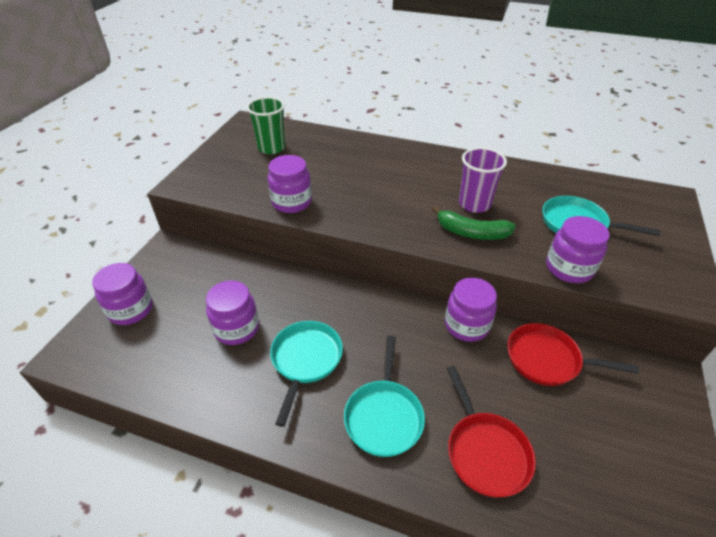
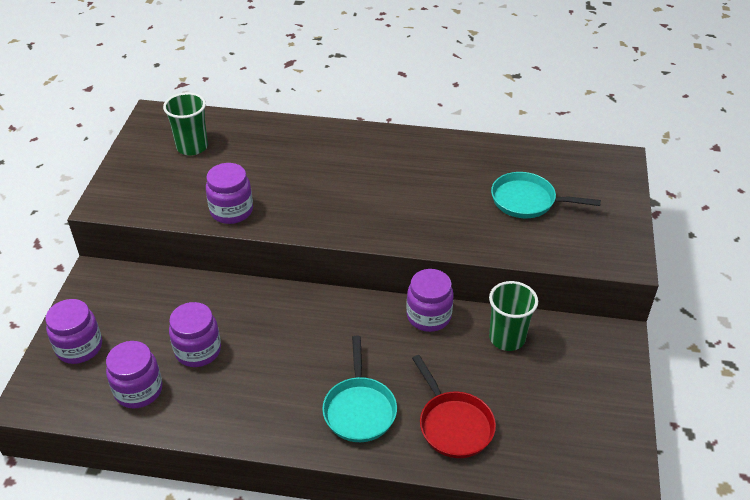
camera: 10 degrees left, 0 degrees up
turquoise pan [270,321,343,427] -> none
green banana [432,206,516,240] -> none
purple cup [459,147,507,213] -> none
red pan [508,323,639,386] -> green cup [489,281,538,351]
purple jar [546,216,610,283] -> purple jar moved to [106,341,163,408]

